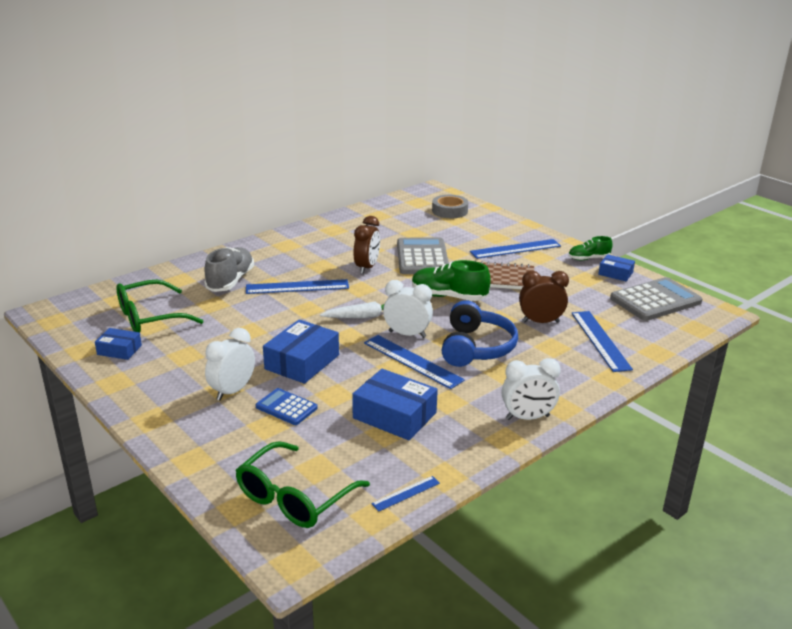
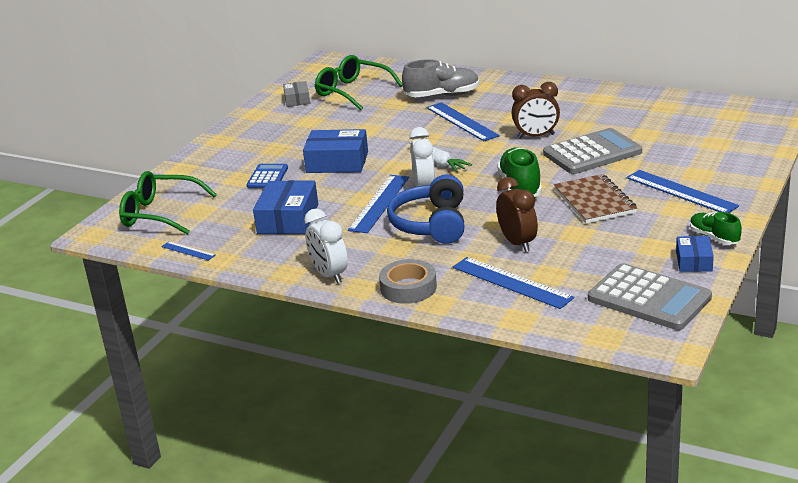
camera: 70 degrees right, 0 degrees up
blue box [95,328,142,360] -> grey box [283,81,310,107]
white clock [205,328,255,401] -> none
grey tape [432,195,468,218] -> grey tape moved to [379,259,437,304]
blue headphones [442,300,518,367] -> blue headphones turned 105 degrees clockwise [387,175,464,244]
blue ruler [571,311,633,372] -> blue ruler turned 75 degrees clockwise [452,257,574,309]

